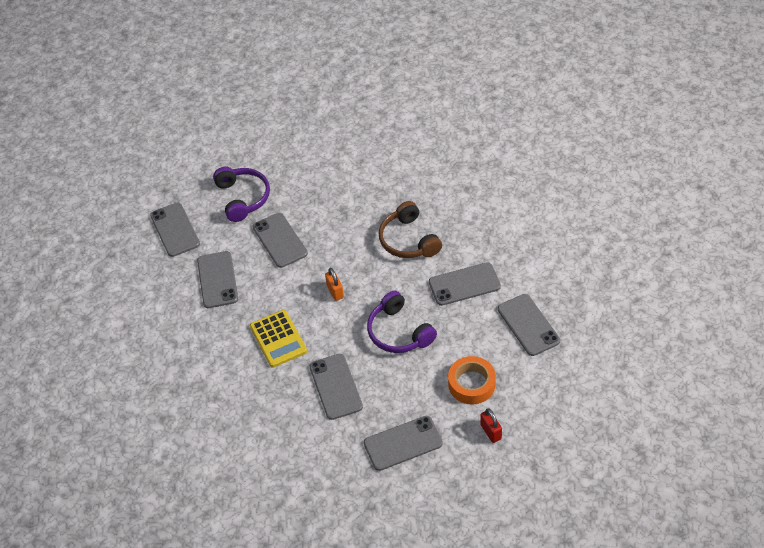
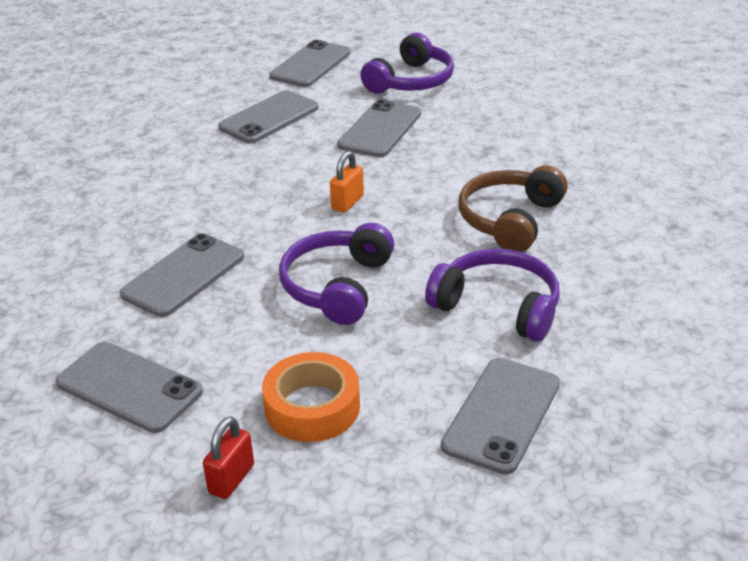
camera: 50 degrees right, 15 degrees down
yellow calculator [250,310,307,368] -> none
grey phone [429,262,501,306] -> purple headphones [425,249,560,342]

